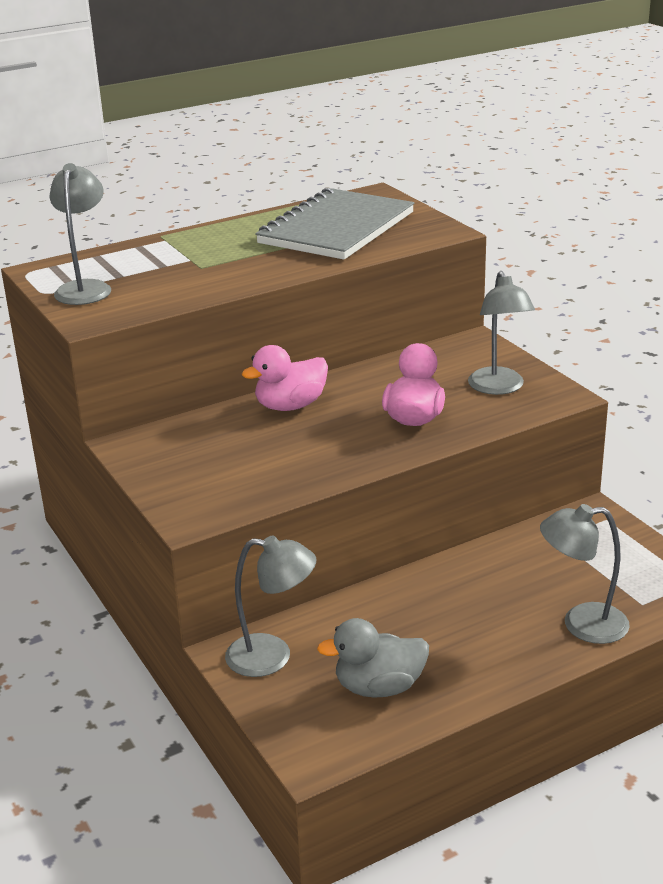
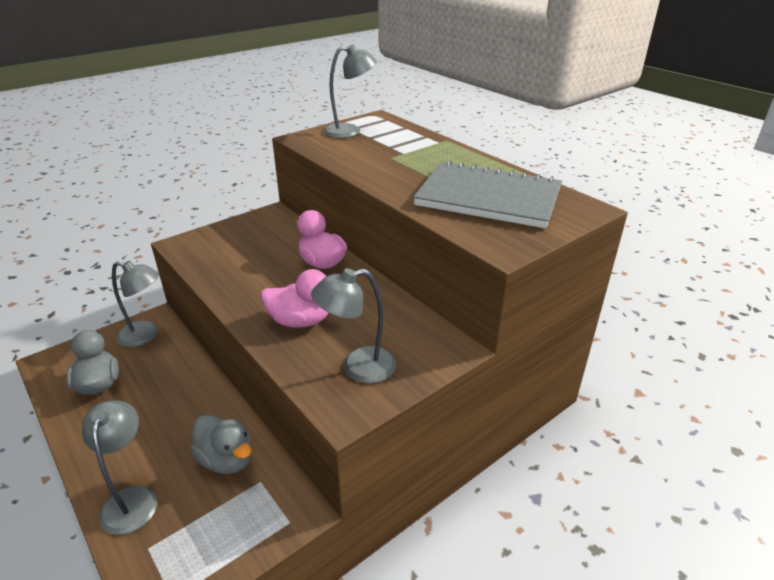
camera: 80 degrees right, 5 degrees up
grey lamp [225,535,316,677] -> grey lamp turned 75 degrees counterclockwise [112,261,160,347]
none -> grey duck [190,414,252,474]

